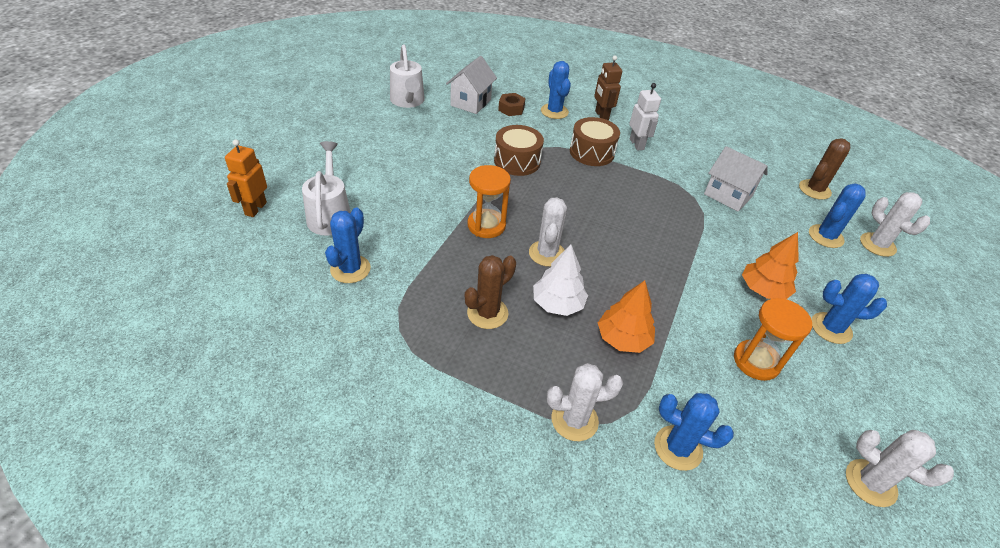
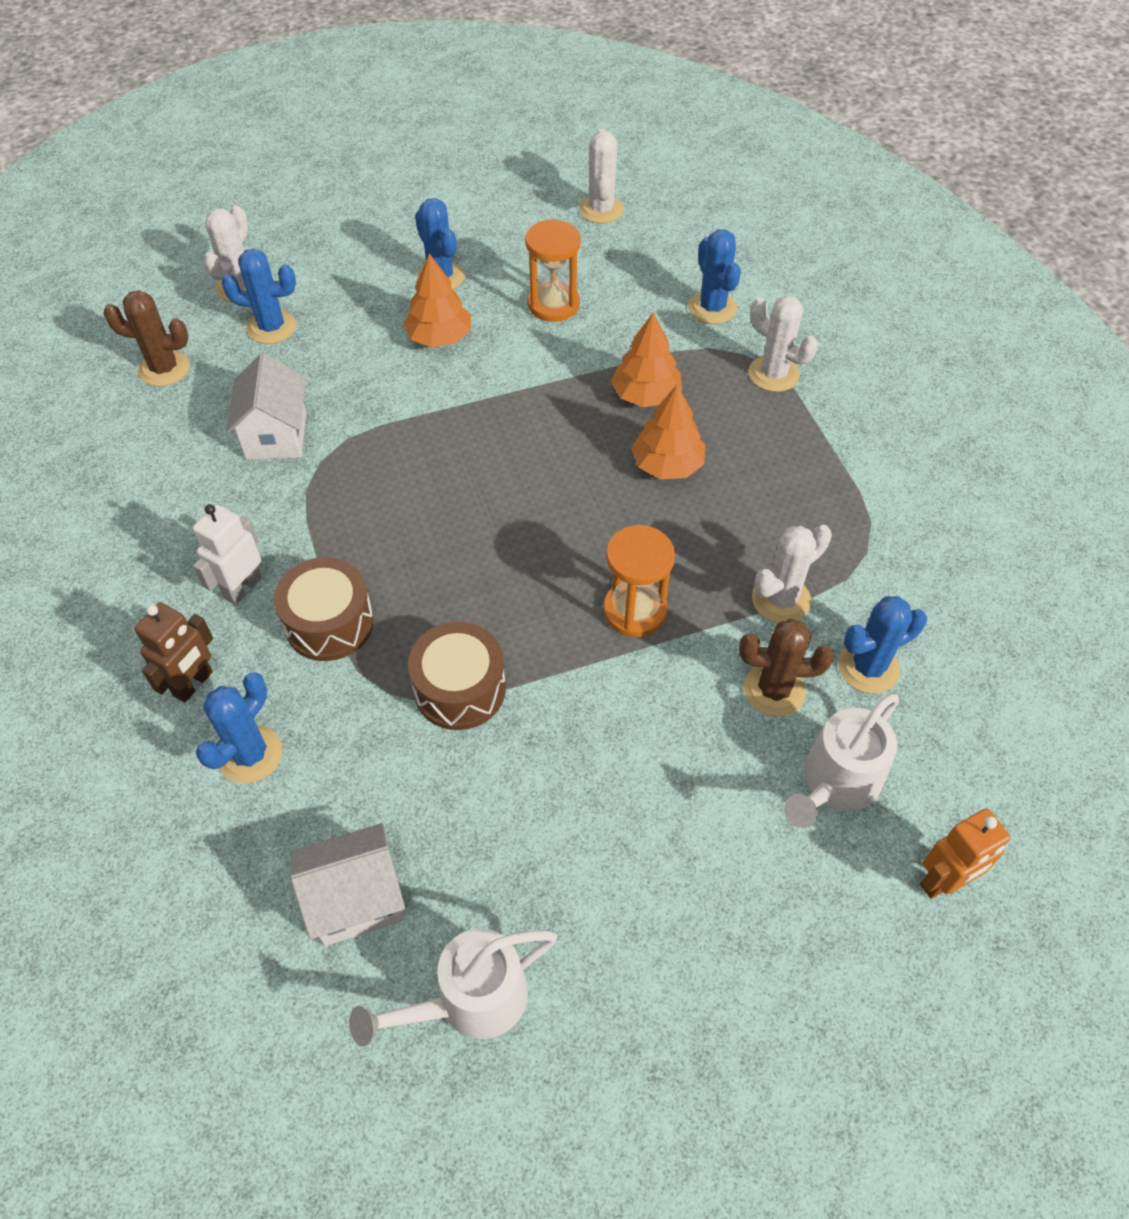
camera: 130 degrees left, 10 degrees up
white watering can [390,45,425,108] -> white watering can turned 150 degrees counterclockwise [349,928,557,1047]
brown cactus [465,255,516,329] -> brown cactus moved to [739,618,834,717]
brown nut [498,93,526,116] -> none
white cactus [529,197,567,267] -> white cactus moved to [752,525,832,623]
white tree [533,244,588,316] -> orange tree [631,385,706,479]

